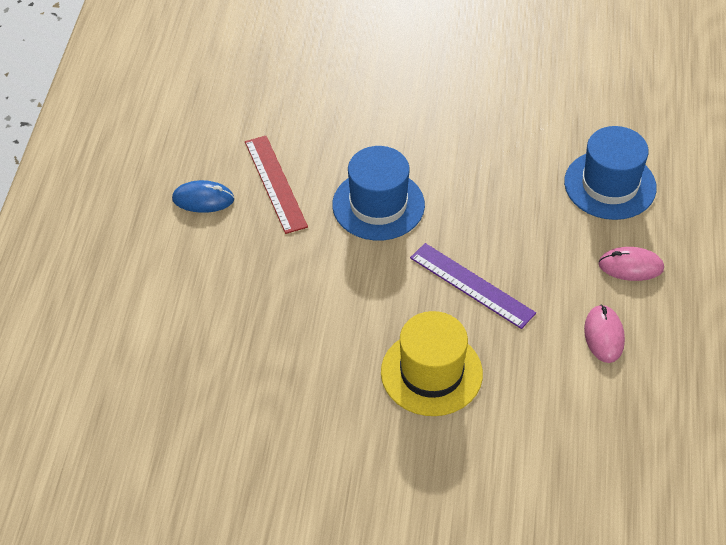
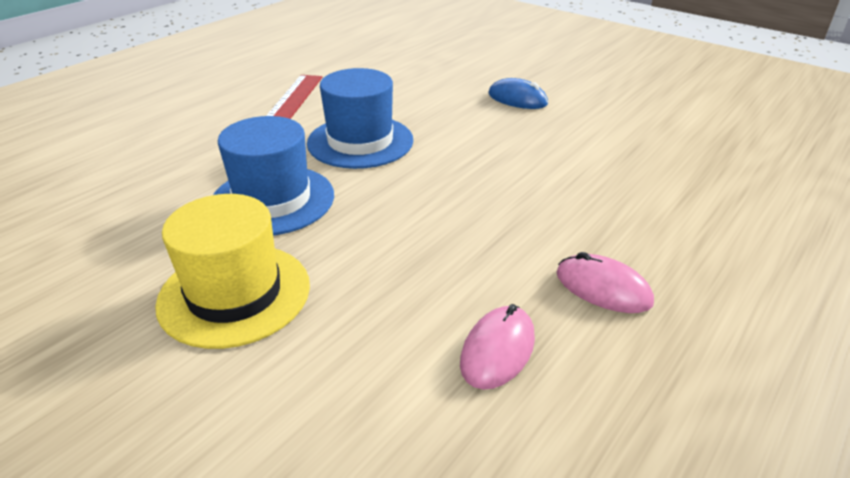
camera: 30 degrees right, 15 degrees down
blue mouse [172,180,234,213] -> blue mouse moved to [488,78,548,109]
purple ruler [410,243,536,329] -> none
blue hat [564,126,657,220] -> blue hat moved to [213,116,334,236]

